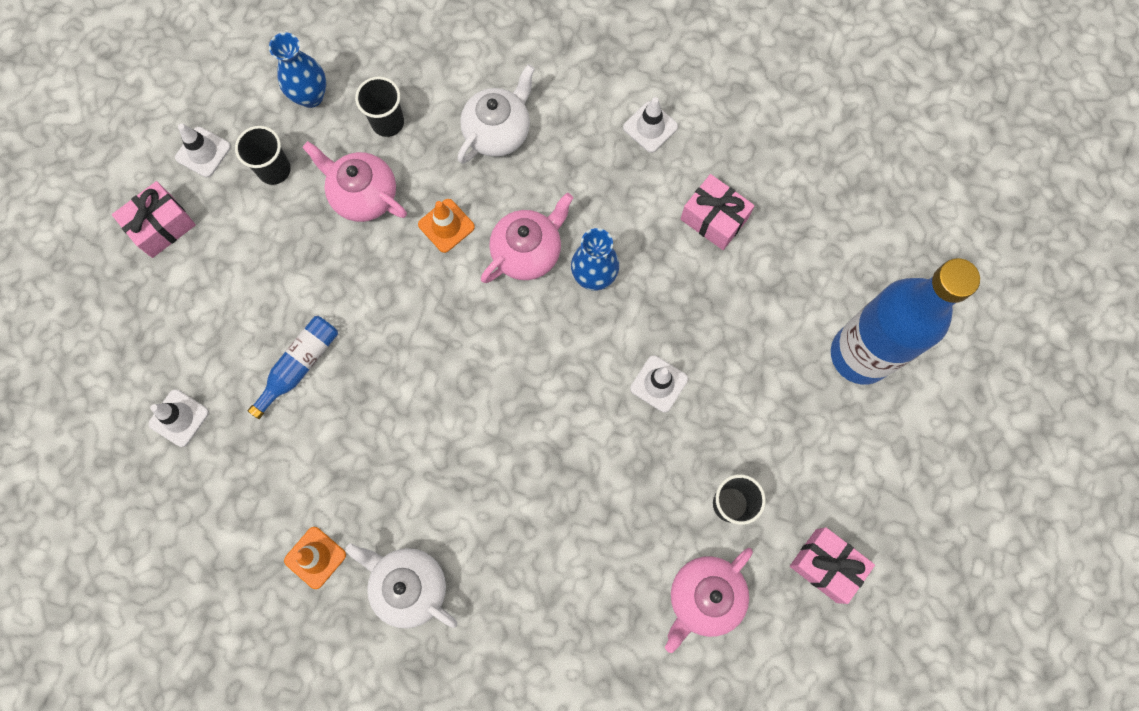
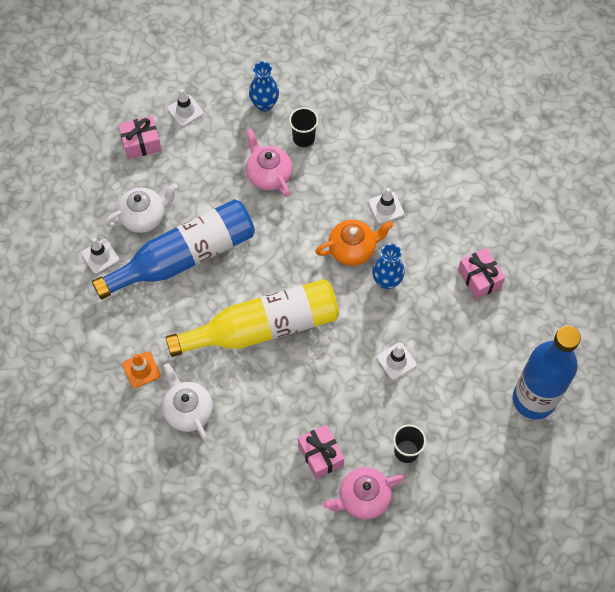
camera: 25 degrees right, 10 degrees down
black cup [235,126,291,185] -> none
blue bottle [248,316,338,419] -> blue bottle [92,199,255,299], size x2.18
orange traffic cone [418,199,475,253] -> none
white teapot [457,64,535,164] -> white teapot moved to [105,183,178,233]
pink teapot [481,193,573,283] -> orange teapot [315,220,393,266]
white traffic cone [623,97,678,153] -> white traffic cone moved to [368,188,404,224]
pink gift [790,527,875,604] -> pink gift moved to [298,425,344,479]
none -> yellow bottle [166,279,339,357]

